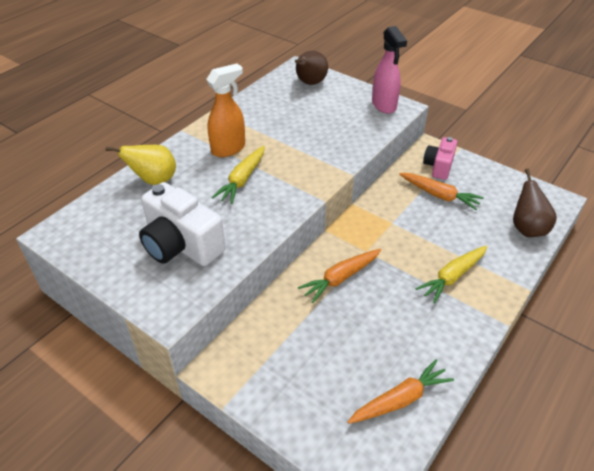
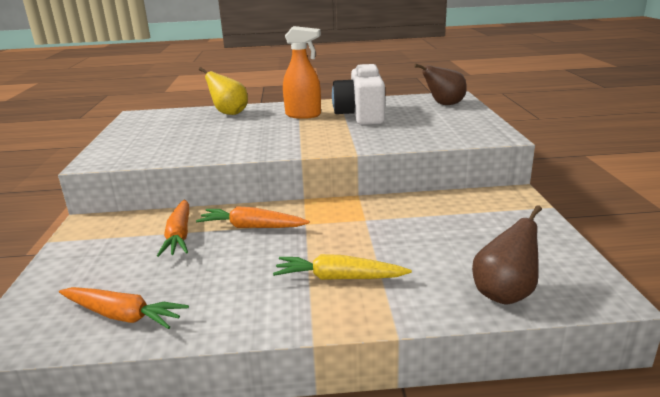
camera: 50 degrees right, 20 degrees down
white camera [139,182,226,266] -> white camera moved to [332,64,385,125]
yellow carrot [212,146,265,204] -> none
pink spray bottle [372,26,407,114] -> none
orange carrot [399,173,484,210] -> orange carrot moved to [157,200,189,257]
pink camera [423,137,457,180] -> none

